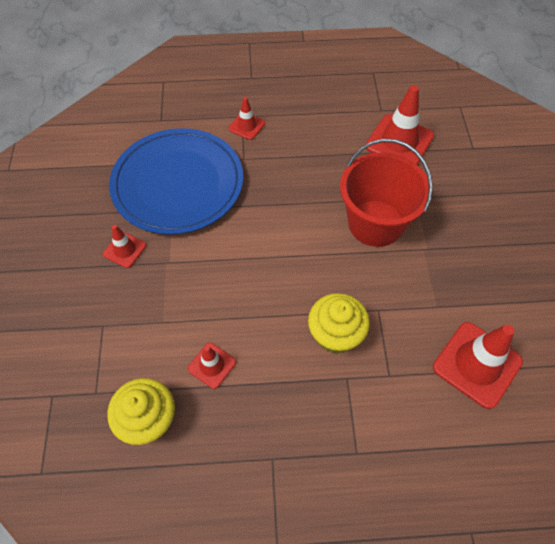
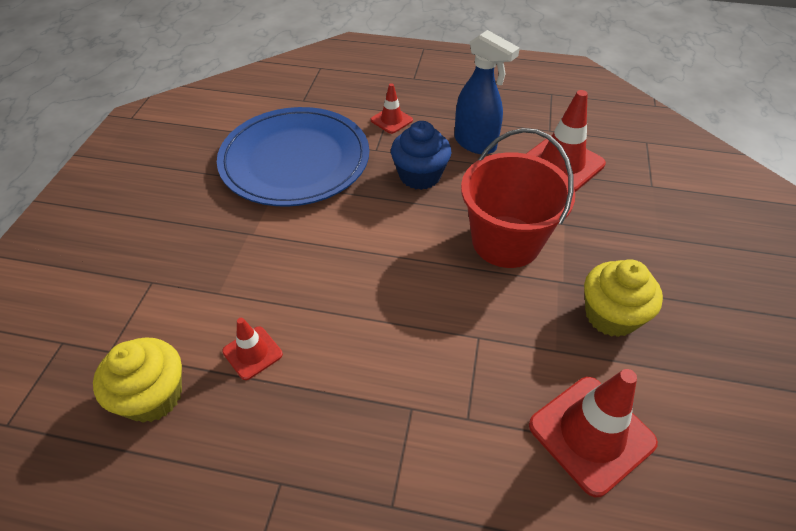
camera: 15 degrees right, 10 degrees down
red traffic cone [103,225,146,268] -> none
yellow cupcake [308,293,370,354] -> yellow cupcake moved to [584,259,663,337]
none -> blue cupcake [391,121,452,190]
none -> blue spray bottle [454,30,520,154]

